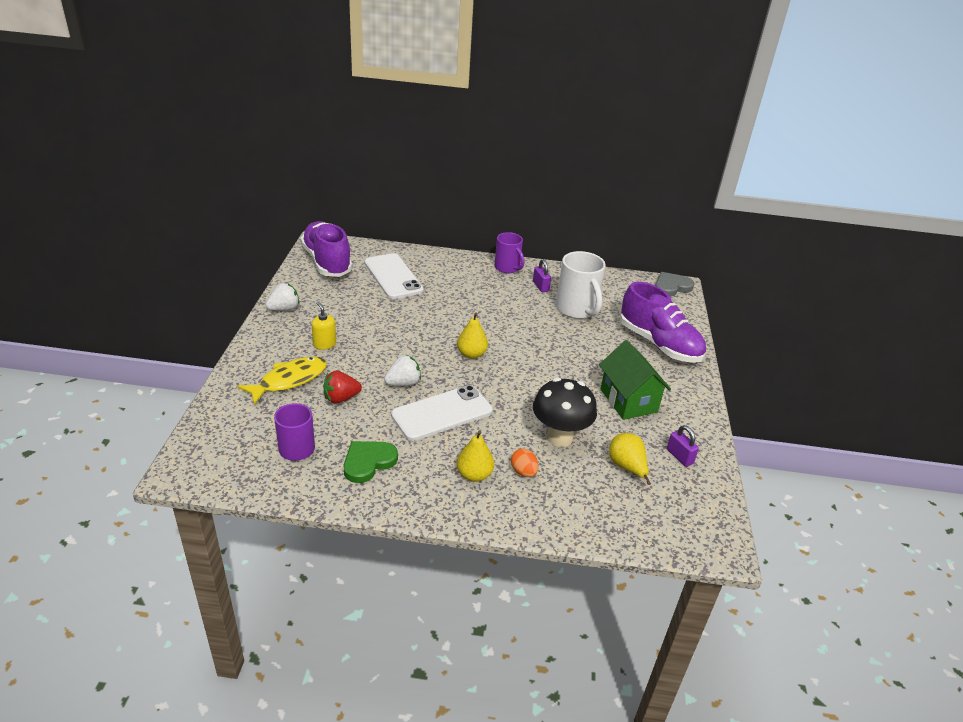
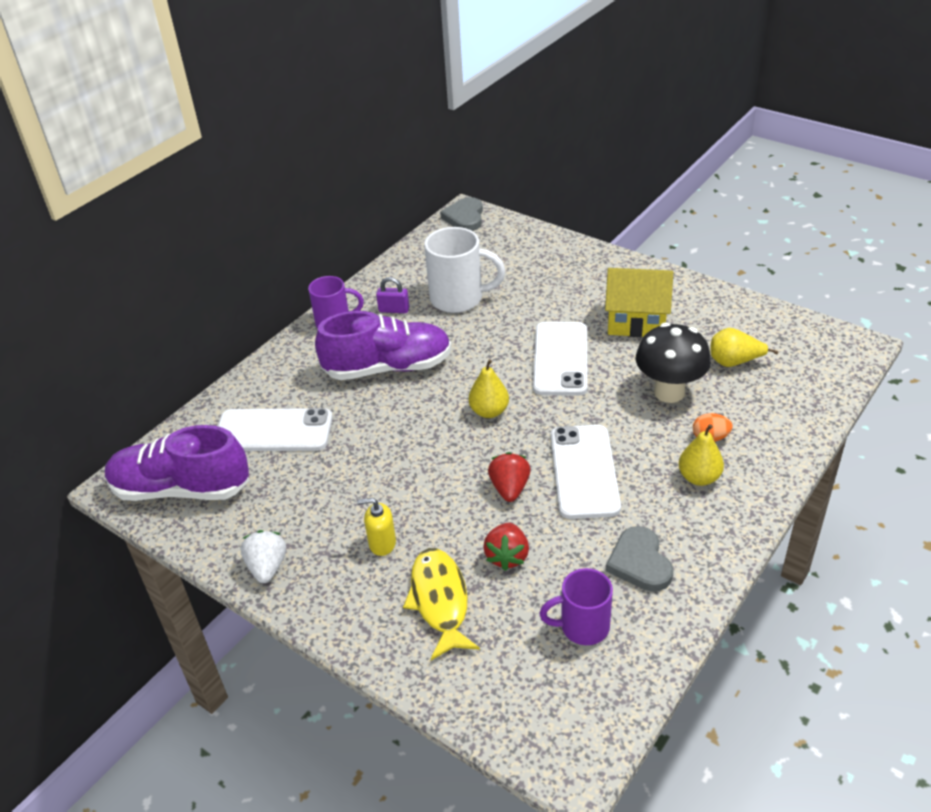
camera: 55 degrees left, 5 degrees up
green heart [344,441,398,483] -> grey heart [606,526,674,592]
white strawberry [384,355,421,386] -> red strawberry [488,452,531,502]
green house [599,340,671,420] -> yellow house [605,268,673,337]
purple shoe [620,282,706,363] -> purple shoe moved to [315,311,452,380]
purple padlock [667,425,699,467] -> none
none -> white phone [533,322,588,396]

